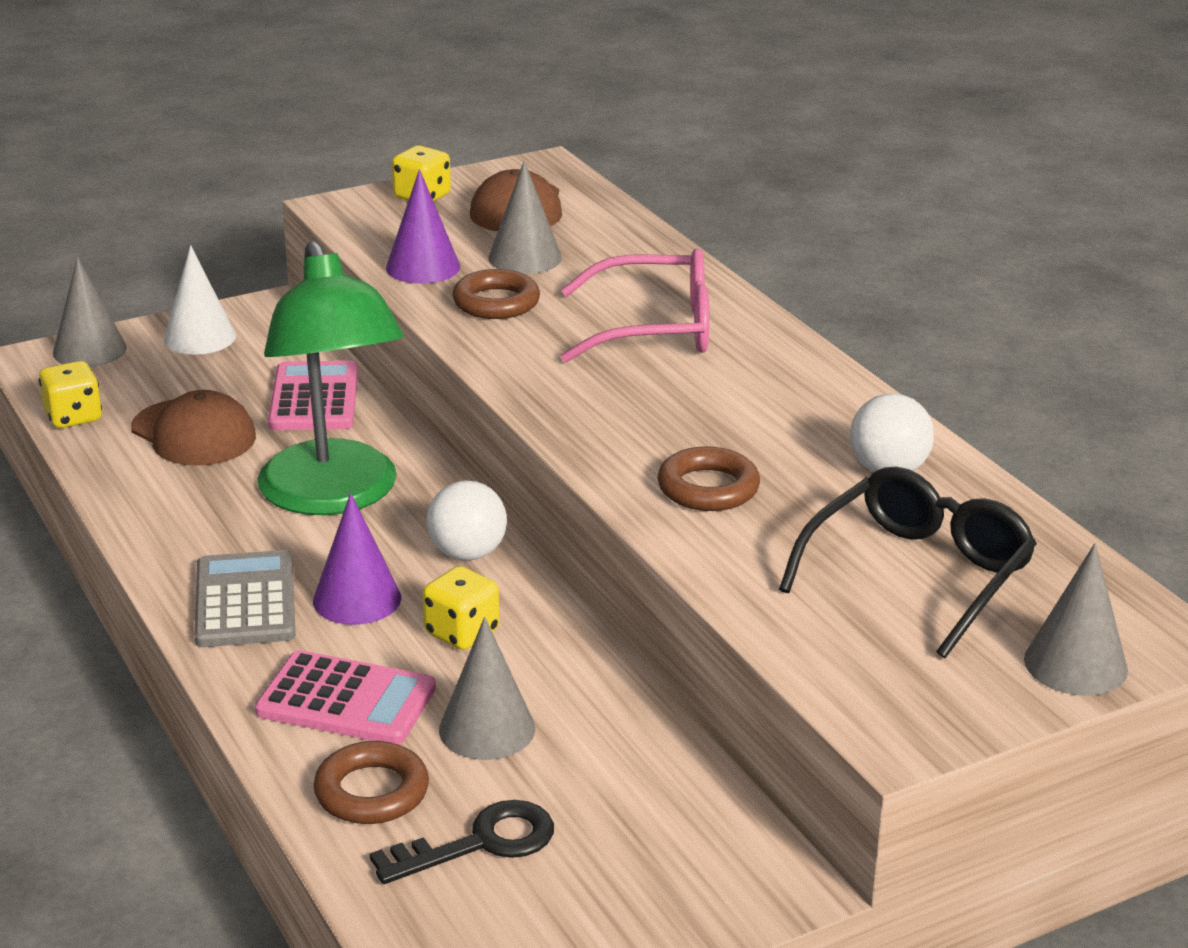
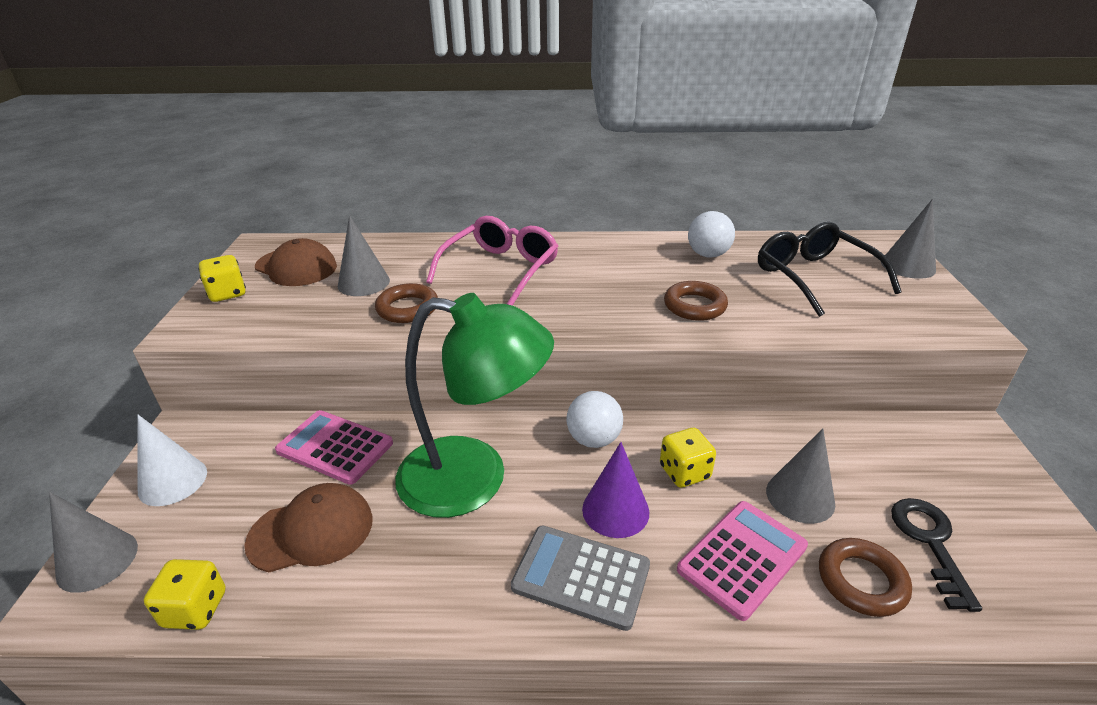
camera: 60 degrees left, 5 degrees up
purple cone [386,169,460,284] -> none

